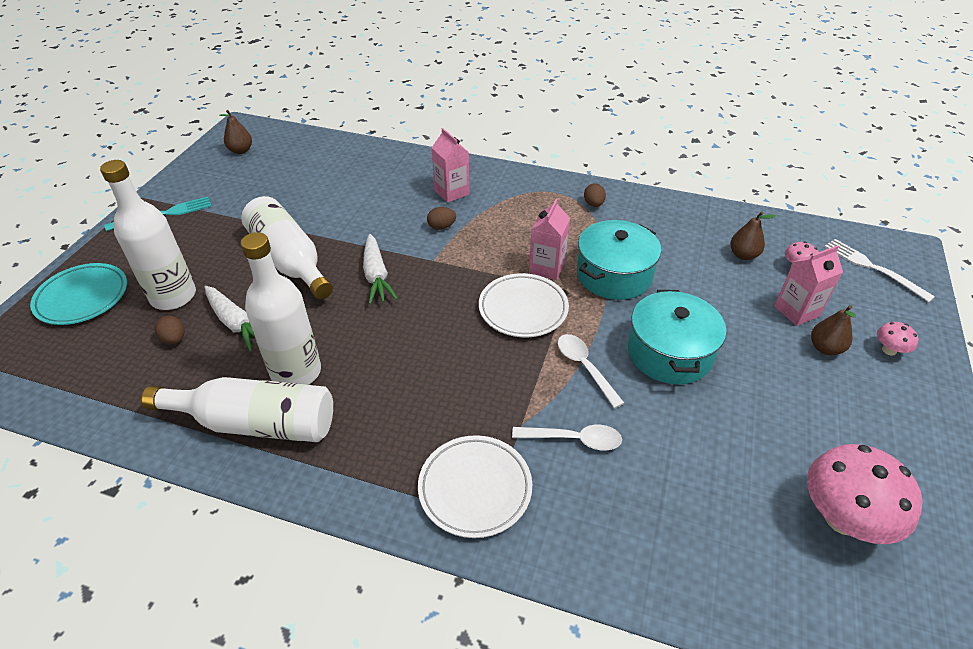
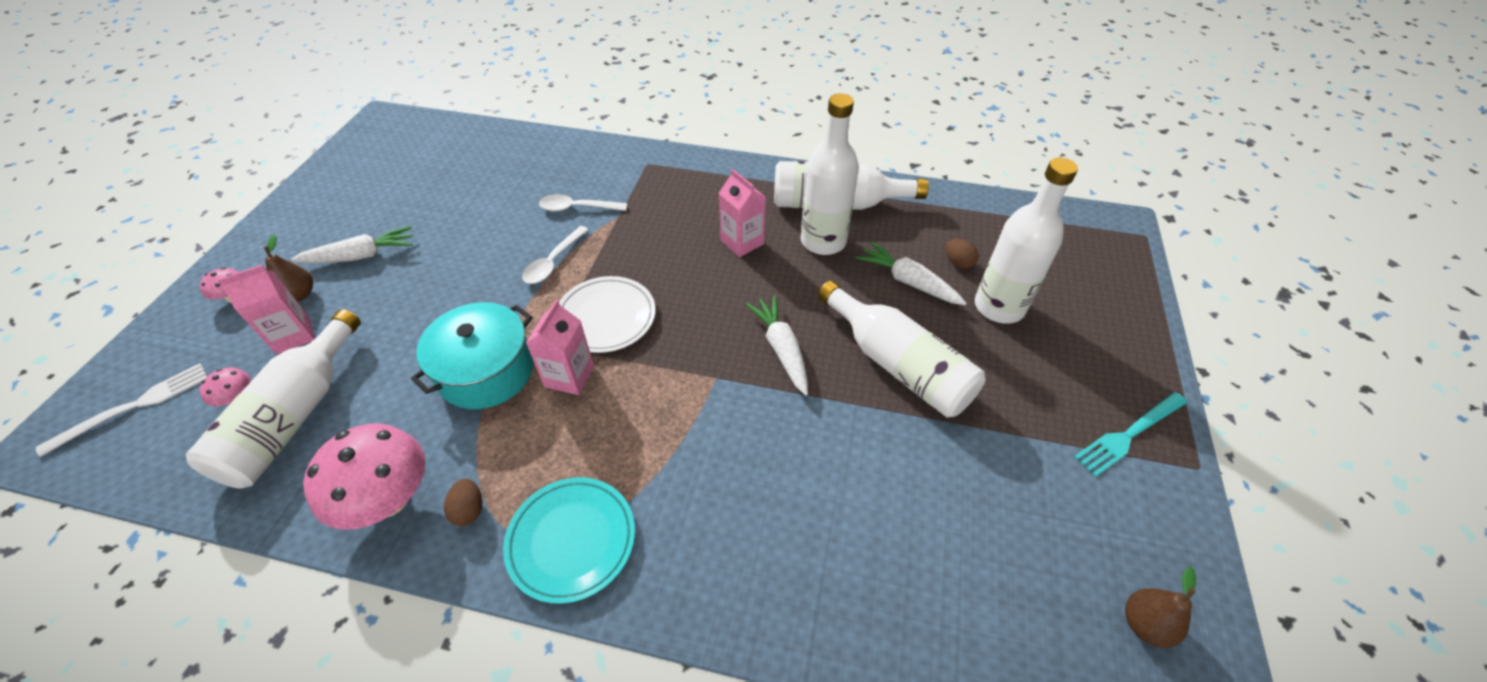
camera: 175 degrees right, 5 degrees up
turquoise plate [30,263,127,325] -> turquoise plate moved to [503,477,635,604]
white plate [418,435,532,538] -> none
brown egg [427,207,456,230] -> none
pink carton [432,128,470,203] -> pink carton moved to [719,169,766,257]
white spoon [558,334,624,408] -> white spoon turned 60 degrees clockwise [522,226,589,284]
turquoise pot [628,290,726,384] -> none
brown pear [730,211,776,260] -> white bottle [186,309,361,489]
pink mushroom [807,444,923,544] -> pink mushroom moved to [303,423,425,530]
white fork [824,239,935,302] -> white fork turned 90 degrees counterclockwise [36,363,207,457]
none -> white carrot [291,226,412,263]

